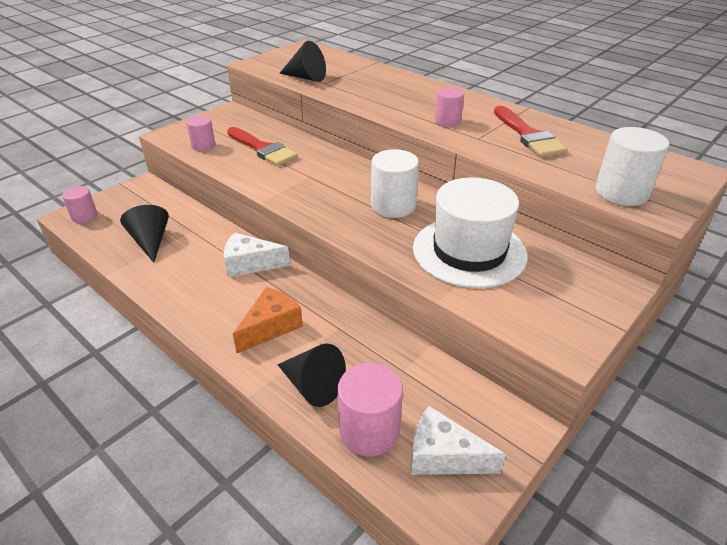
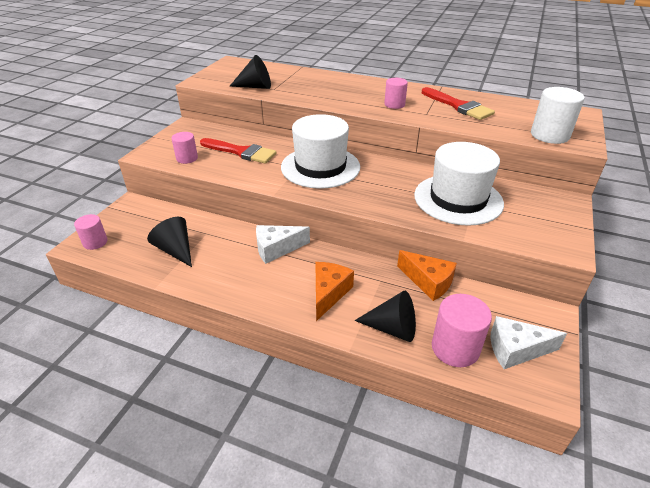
camera: 20 degrees left, 0 degrees up
white cylinder [371,149,419,218] -> none
none -> white hat [281,114,360,189]
none -> orange cheese [397,250,457,301]

